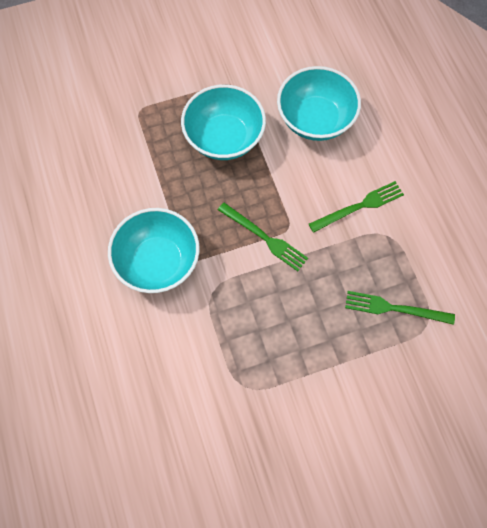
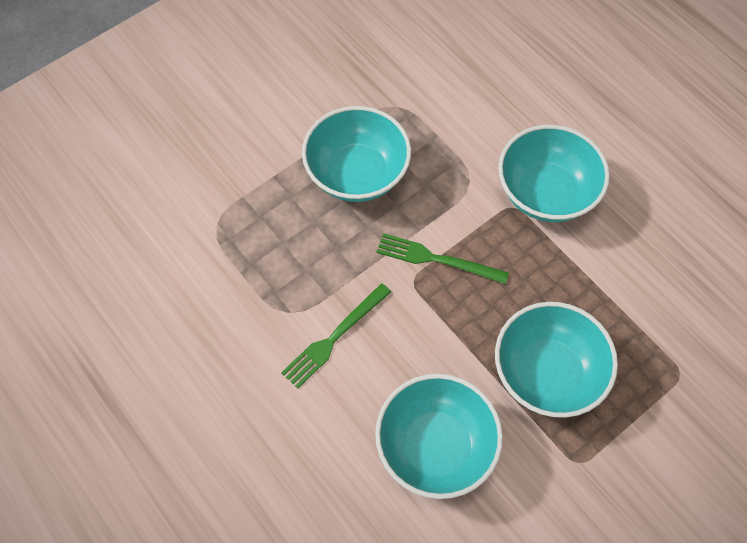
camera: 160 degrees right, 5 degrees down
green fork [345,291,455,325] -> none
none -> turquoise bowl [302,106,411,202]

